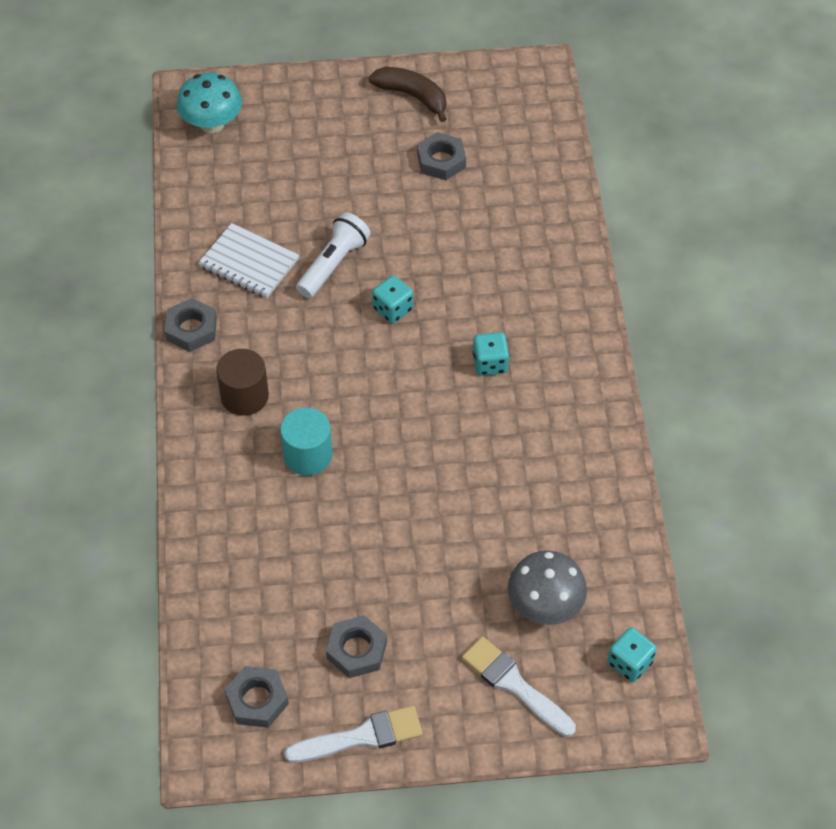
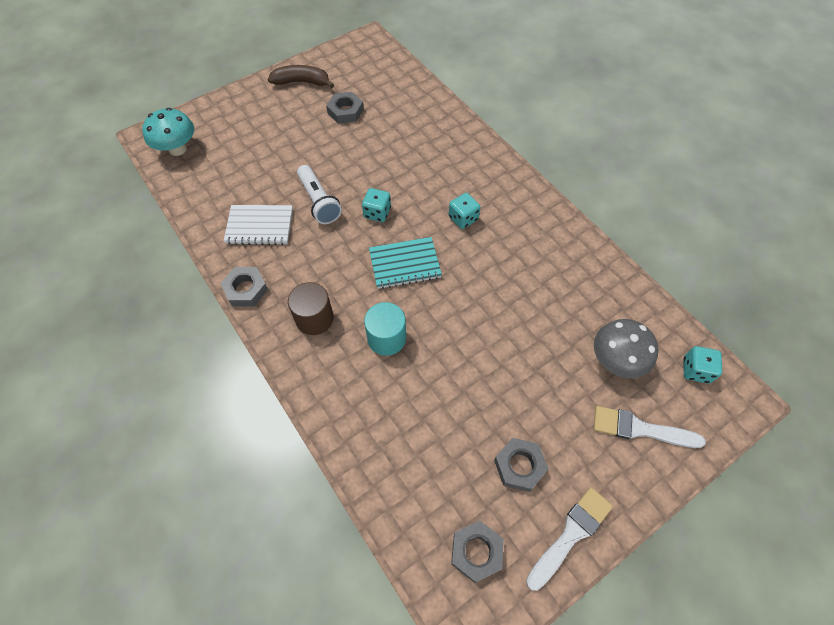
camera: 30 degrees left, 5 degrees up
white flashlight [296,212,371,298] -> white flashlight turned 150 degrees clockwise [297,165,342,224]
none -> turquoise notebook [369,237,442,289]

